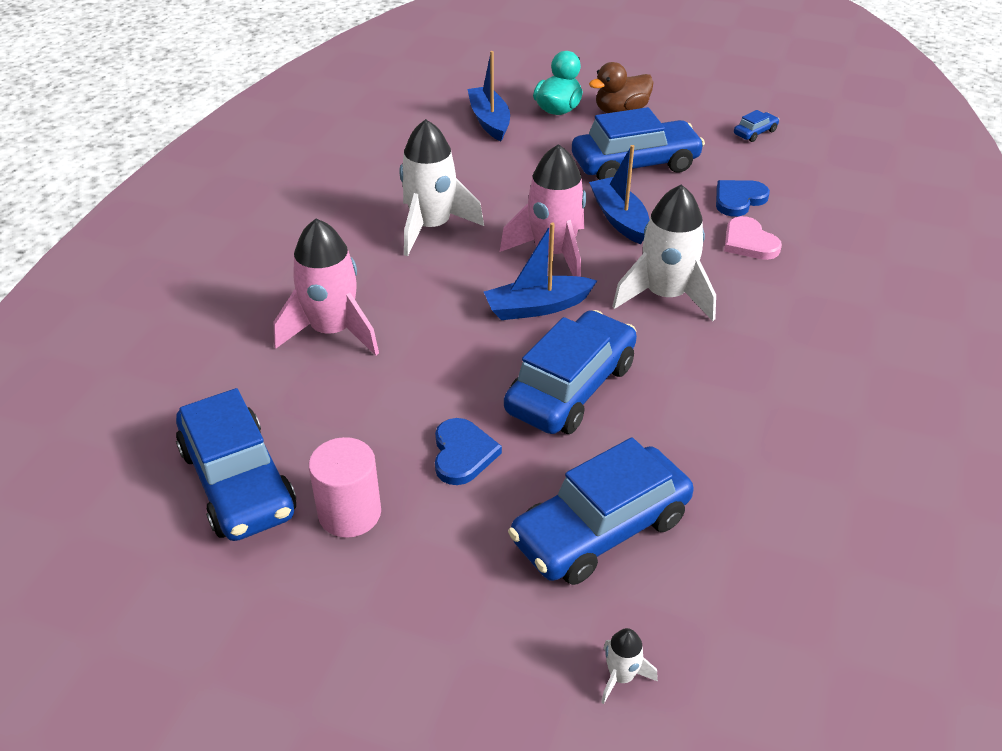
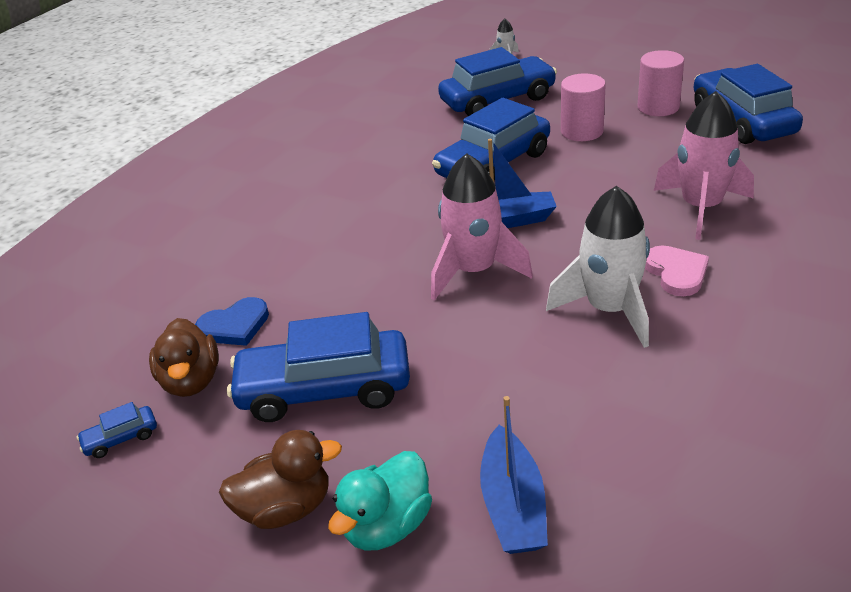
camera: 165 degrees left, 5 degrees down
blue heart [435,418,502,485] -> pink cylinder [561,74,606,141]
blue boat [589,145,650,244] -> none
white rocket [613,185,716,321] -> none
pink heart [724,216,782,260] -> pink heart moved to [645,246,709,296]
none -> brown duck [149,318,219,397]

